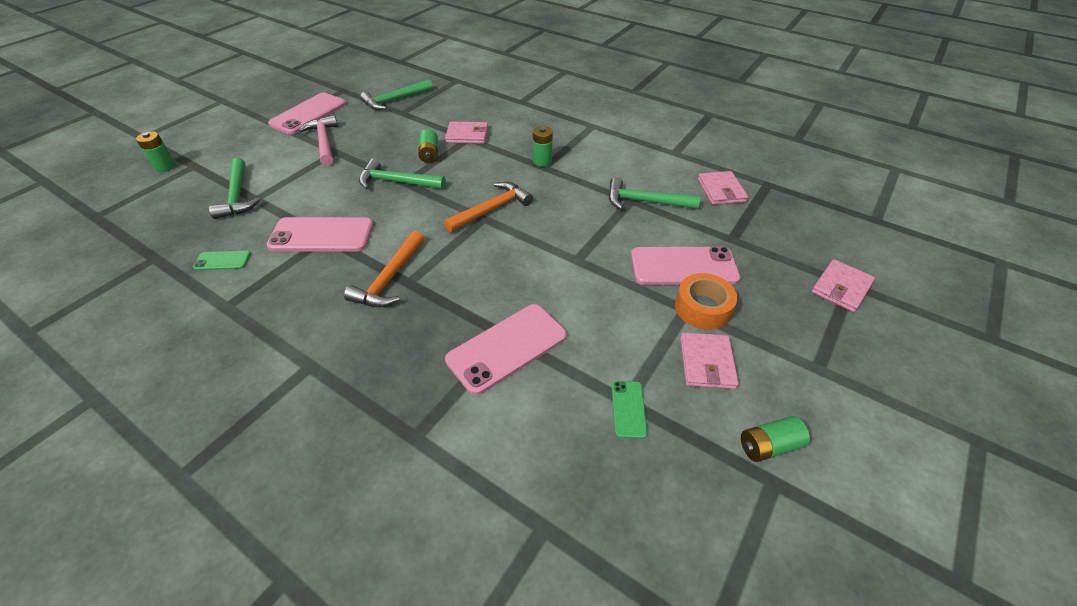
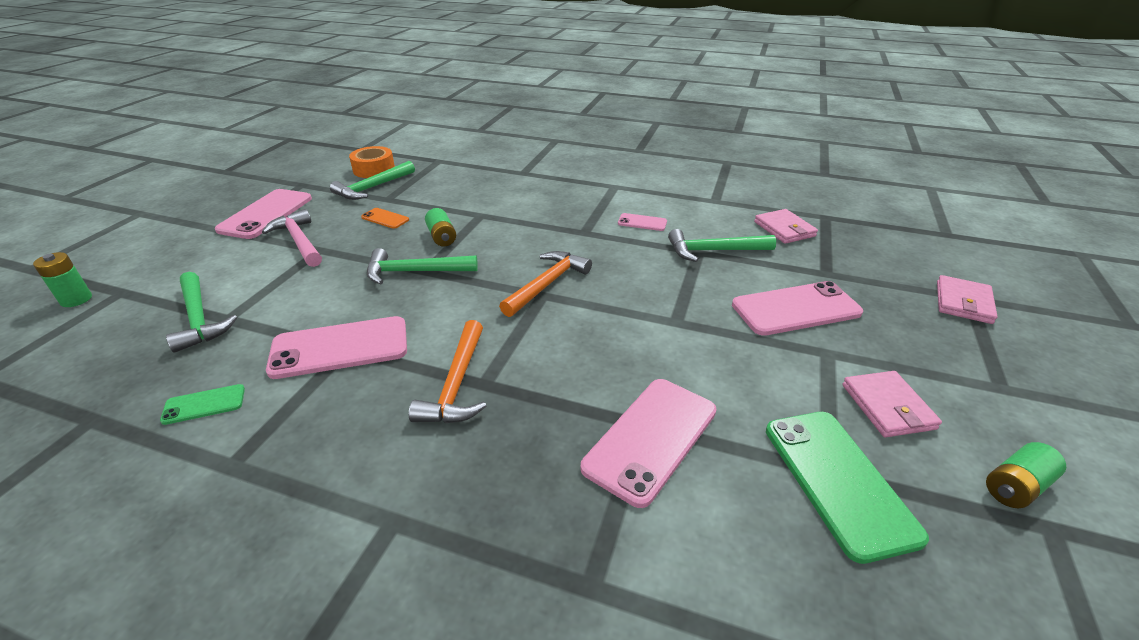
camera: 15 degrees left, 10 degrees down
pink wallet [445,122,488,144] -> none
green battery [533,126,553,167] -> none
green phone [612,381,648,439] -> green phone [766,412,929,564], size x2.02
orange tape [675,273,737,330] -> orange tape moved to [349,146,395,178]
none -> orange phone [361,208,409,229]
none -> pink phone [618,213,667,231]

